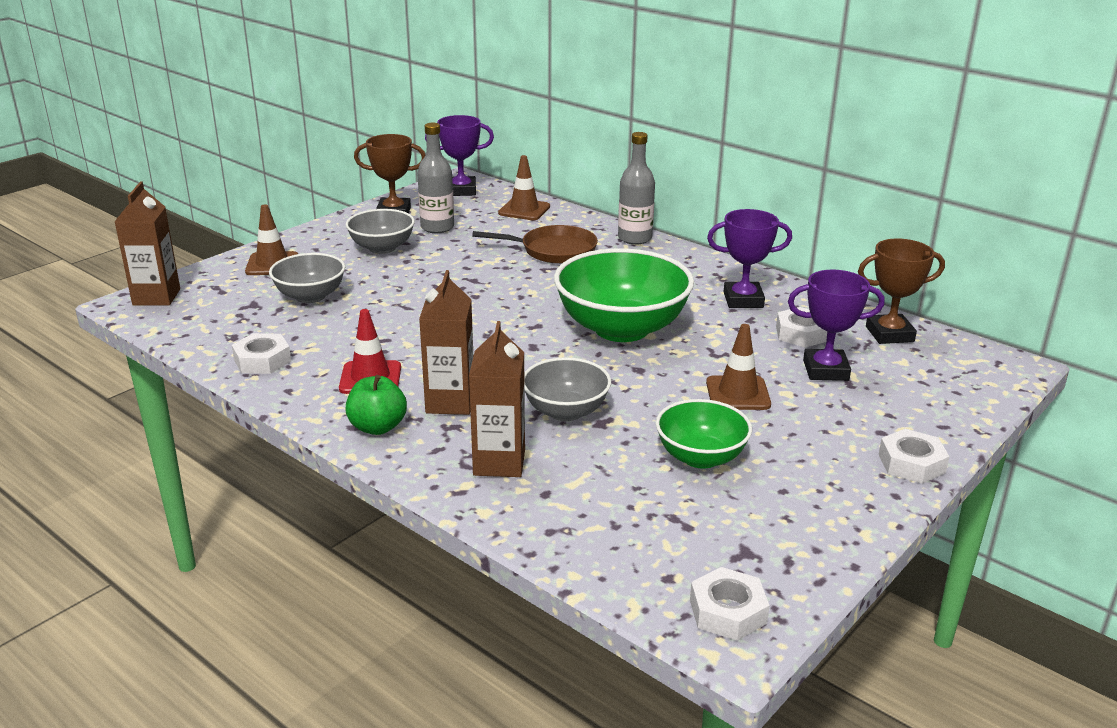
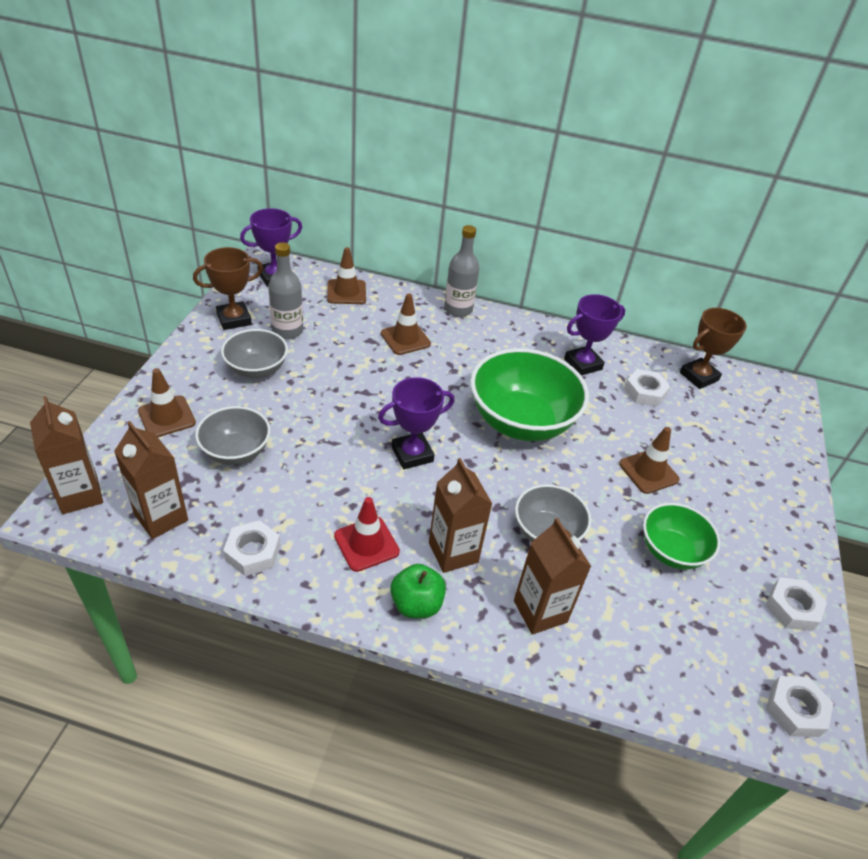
camera: 30 degrees left, 15 degrees up
brown pan [472,225,598,264] -> brown traffic cone [381,293,431,355]
purple trophy [788,270,885,381] -> purple trophy moved to [378,377,455,469]
white nut [878,429,950,484] -> white nut moved to [765,577,827,631]
none -> brown carton [114,421,188,539]

